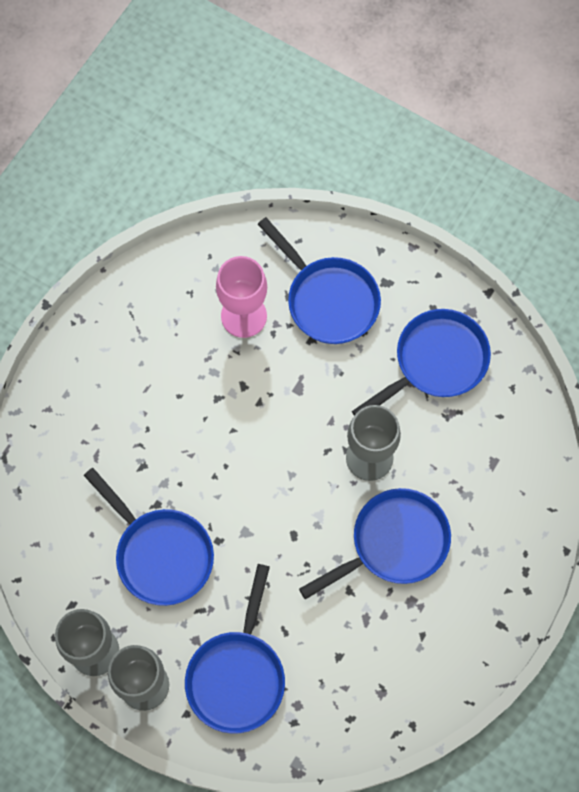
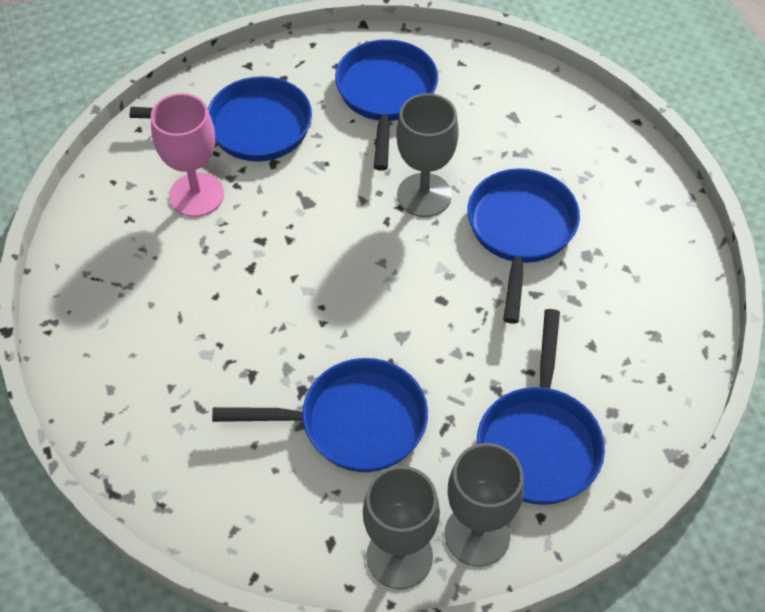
camera: 50 degrees left, 15 degrees down
blue pan [185,564,285,734] -> blue pan turned 45 degrees clockwise [477,309,605,505]

